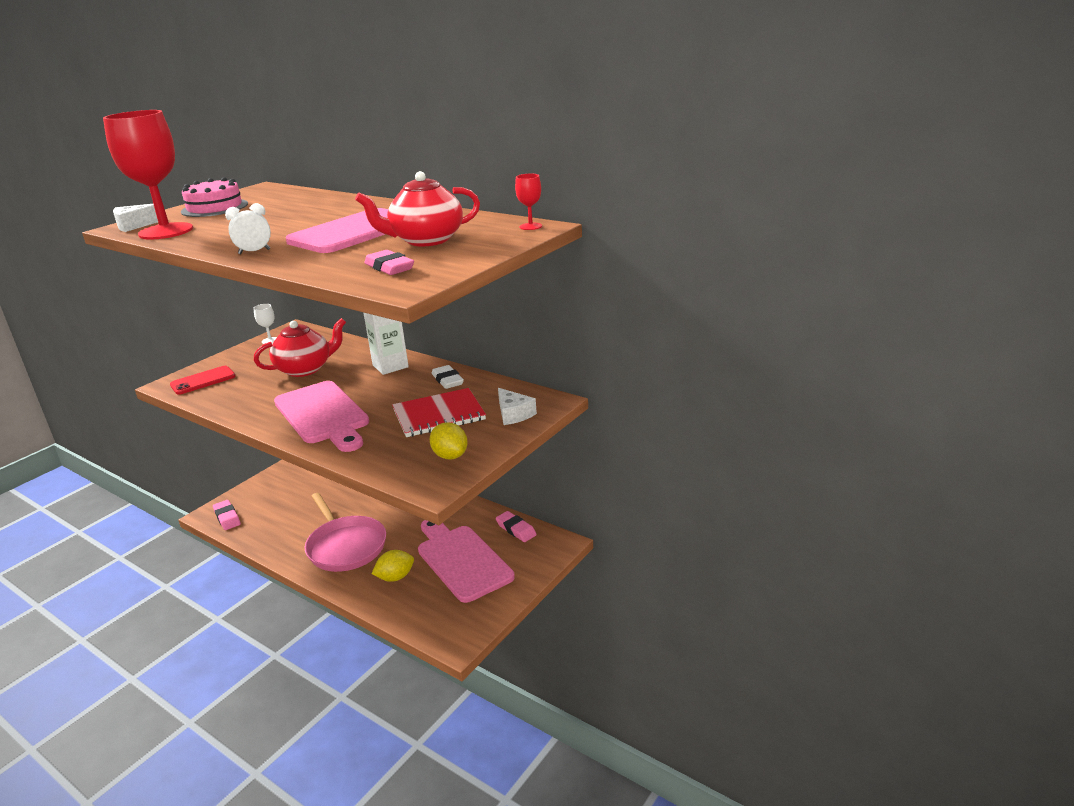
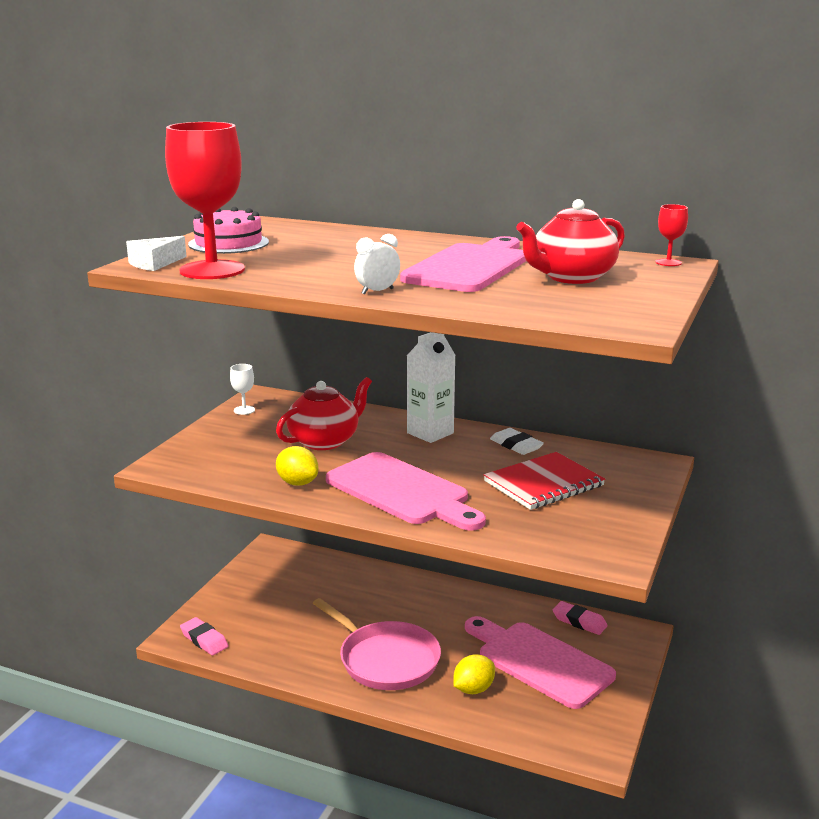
camera: 15 degrees left, 5 degrees down
red phone [170,366,235,395] -> none
pink eraser [364,250,414,275] -> none
yellow lemon [430,422,468,459] -> yellow lemon moved to [276,446,318,486]
white cheese [498,388,537,425] -> none

